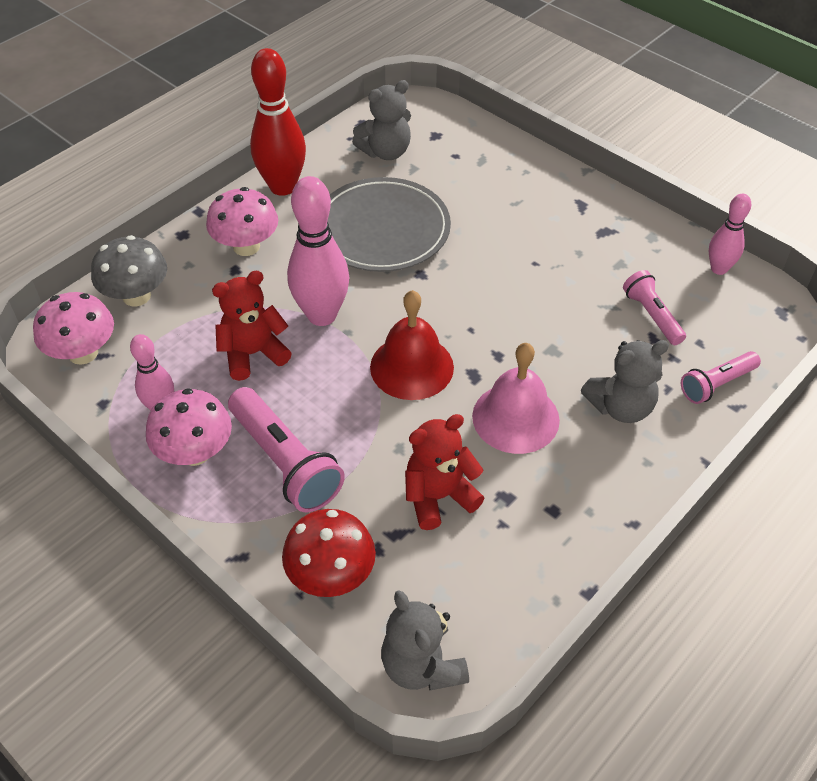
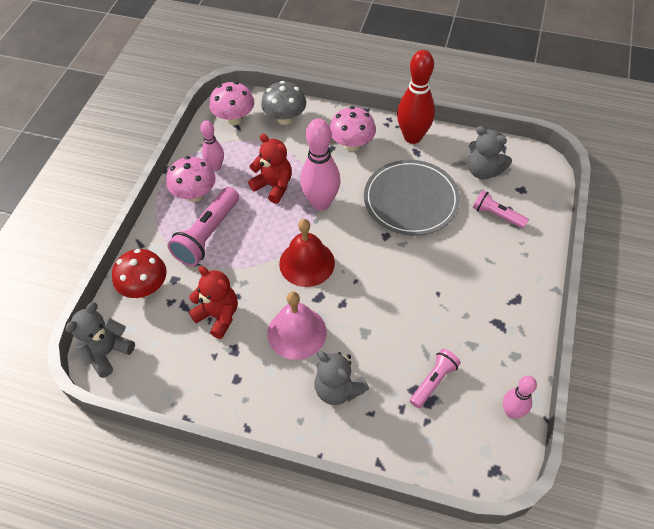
camera: 65 degrees right, 5 degrees up
pink flashlight [681,351,761,404] -> pink flashlight moved to [473,190,529,229]

